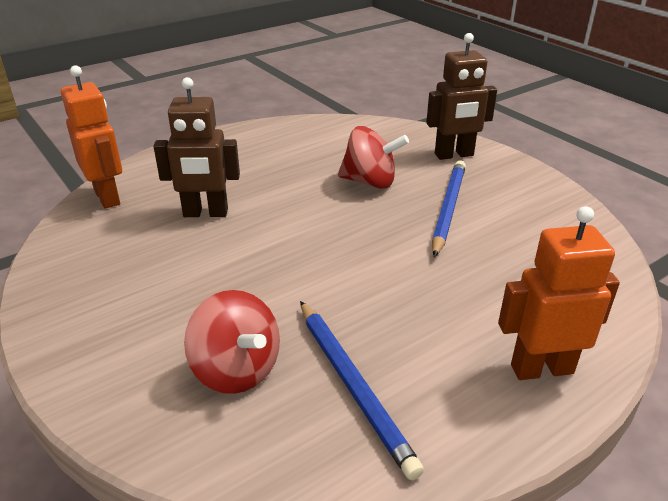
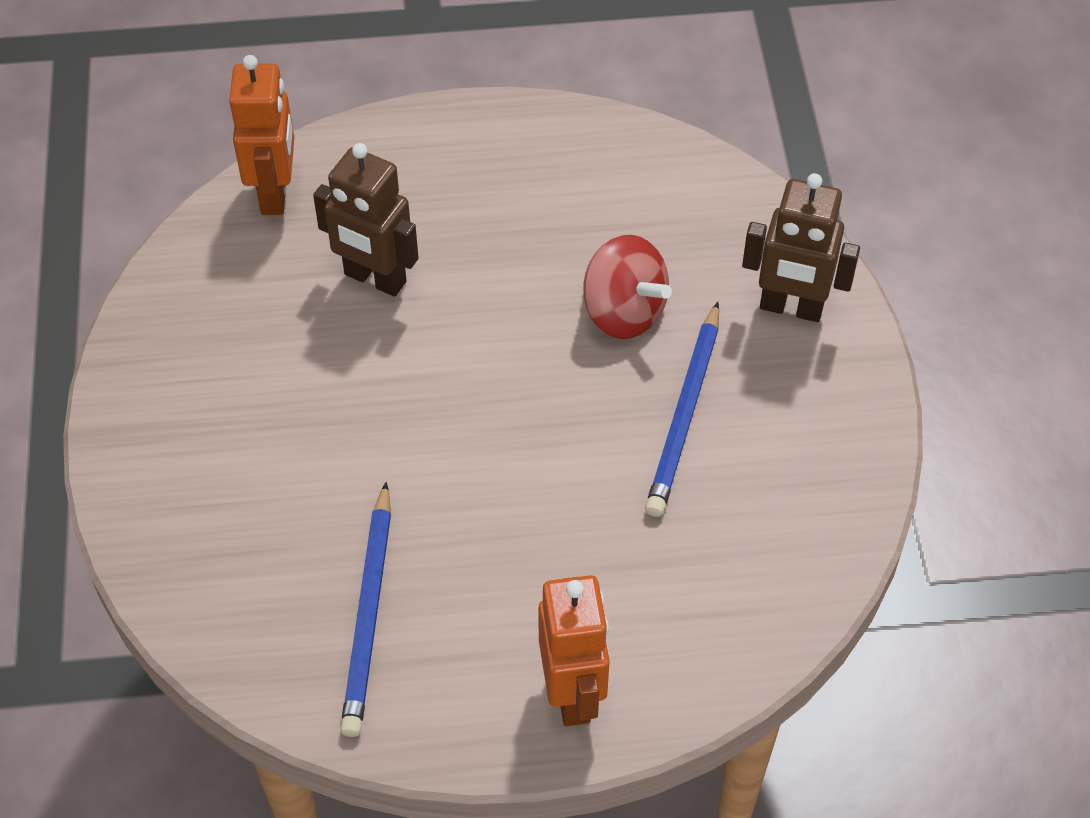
camera: 30 degrees right, 20 degrees up
red spinning top [184,290,280,394] -> none
blue pencil [432,160,466,257] -> blue pencil turned 150 degrees clockwise [645,302,719,517]
orange robot [498,206,620,380] -> orange robot turned 60 degrees clockwise [538,575,610,726]

